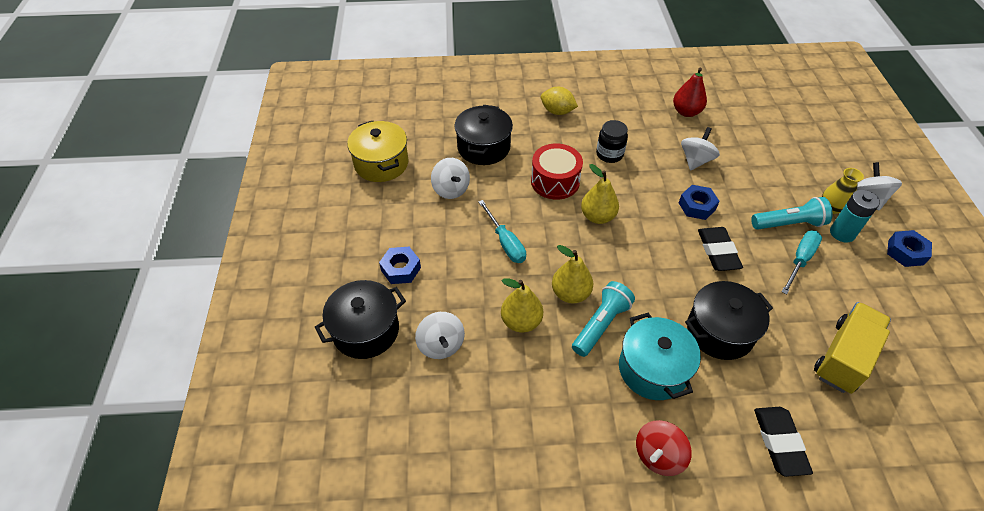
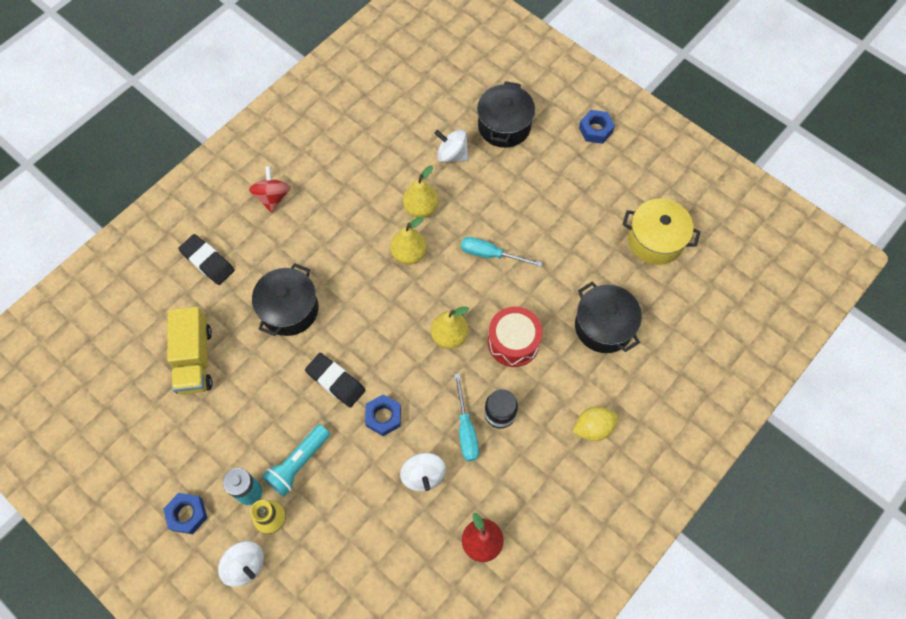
camera: 135 degrees right, 15 degrees up
blue nut [379,247,421,284] -> blue nut moved to [579,110,615,144]
white spinning top [431,158,470,199] -> none
turquoise flashlight [572,281,635,357] -> none
turquoise pot [619,313,701,400] -> none
turquoise screwdriver [781,230,822,295] -> turquoise screwdriver moved to [454,374,479,461]

